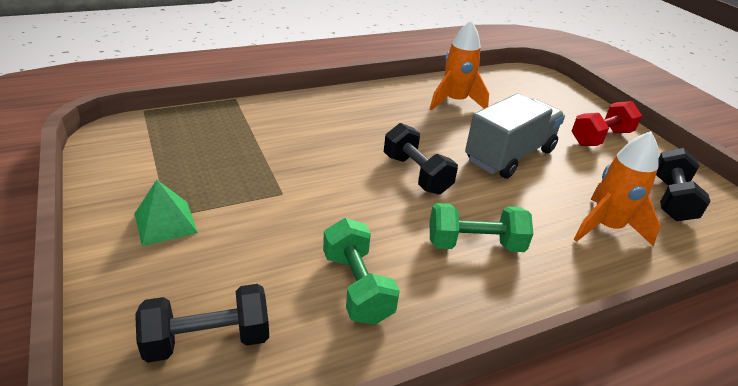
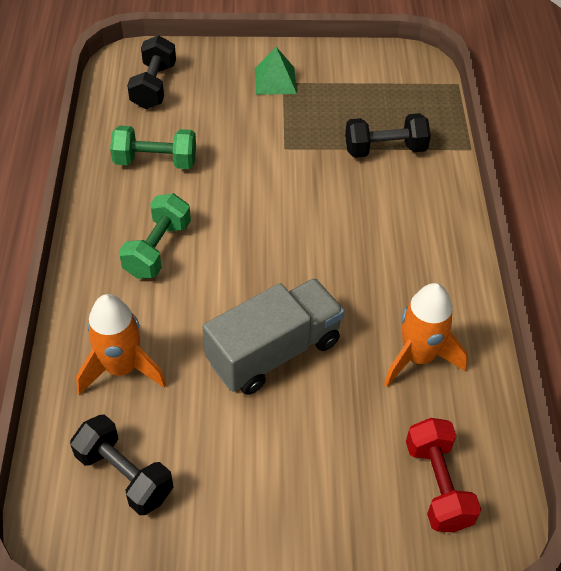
camera: 115 degrees right, 15 degrees up
black dumbbell [384,123,458,195] -> black dumbbell moved to [345,113,431,158]
grey truck [465,93,565,179] -> grey truck turned 105 degrees counterclockwise [203,278,344,395]
red dumbbell [572,101,642,146] -> red dumbbell moved to [406,418,481,532]

